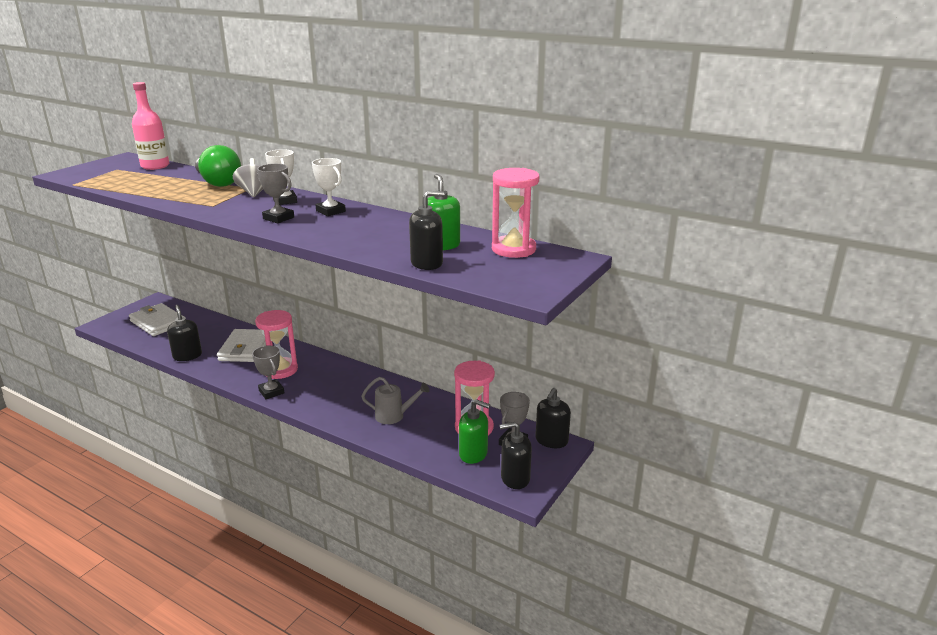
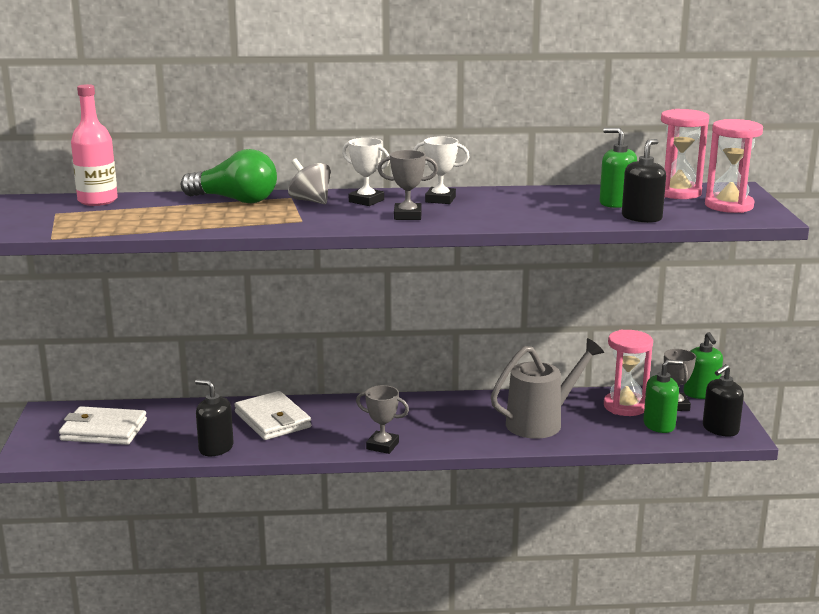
camera: 35 degrees left, 5 degrees down
pink hourglass [255,310,298,379] -> pink hourglass moved to [705,119,763,213]
grey watering can [361,377,430,424] -> grey watering can [491,338,604,439], size x1.66
black soap dispenser [535,388,571,448] -> green soap dispenser [684,332,723,399]

